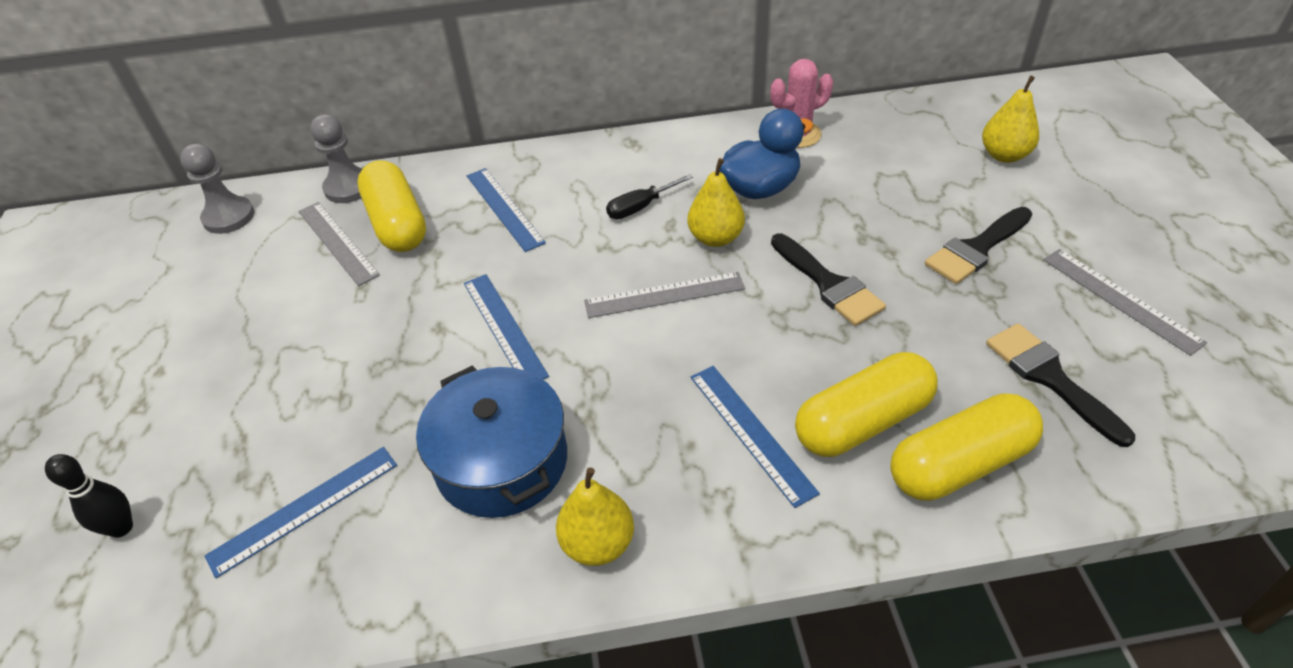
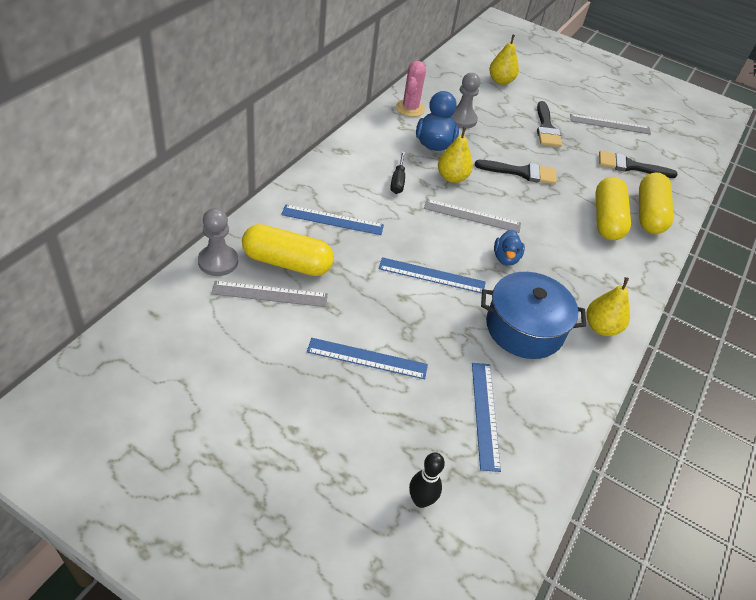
camera: 60 degrees left, 0 degrees up
grey pawn [180,144,254,234] -> grey pawn moved to [451,73,480,129]
grey ruler [584,272,745,318] -> grey ruler turned 75 degrees clockwise [424,199,521,233]
blue ruler [691,366,820,508] -> blue ruler moved to [307,338,428,379]
none -> blue duck [494,230,525,266]

